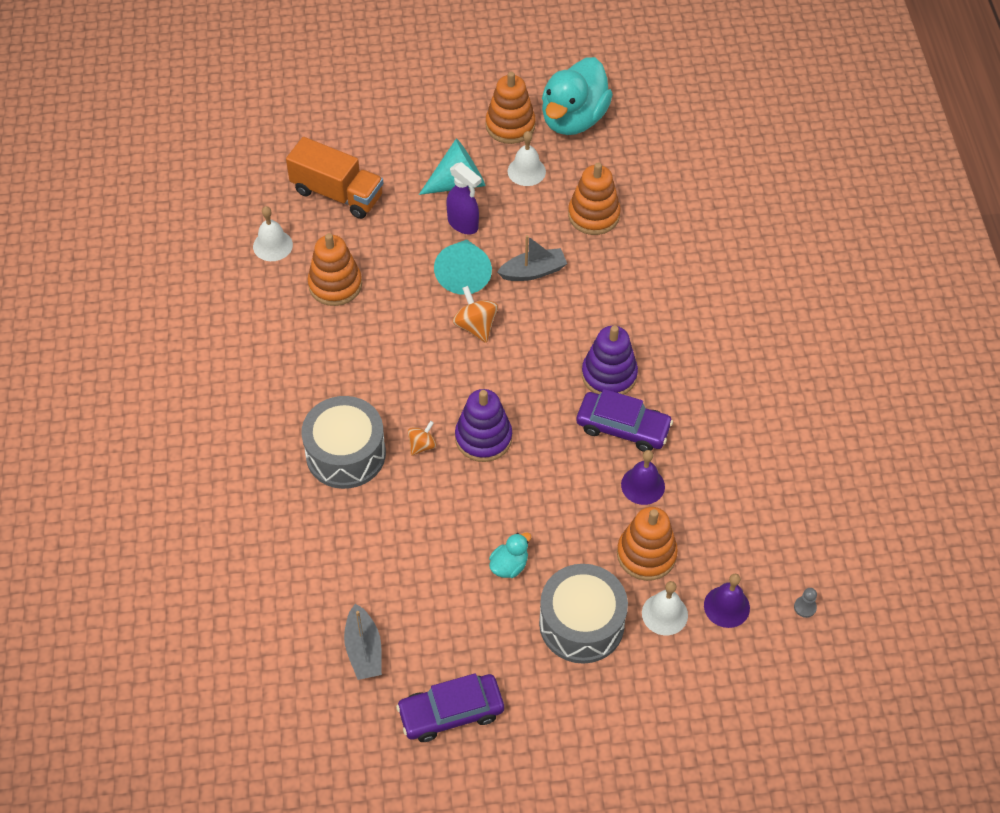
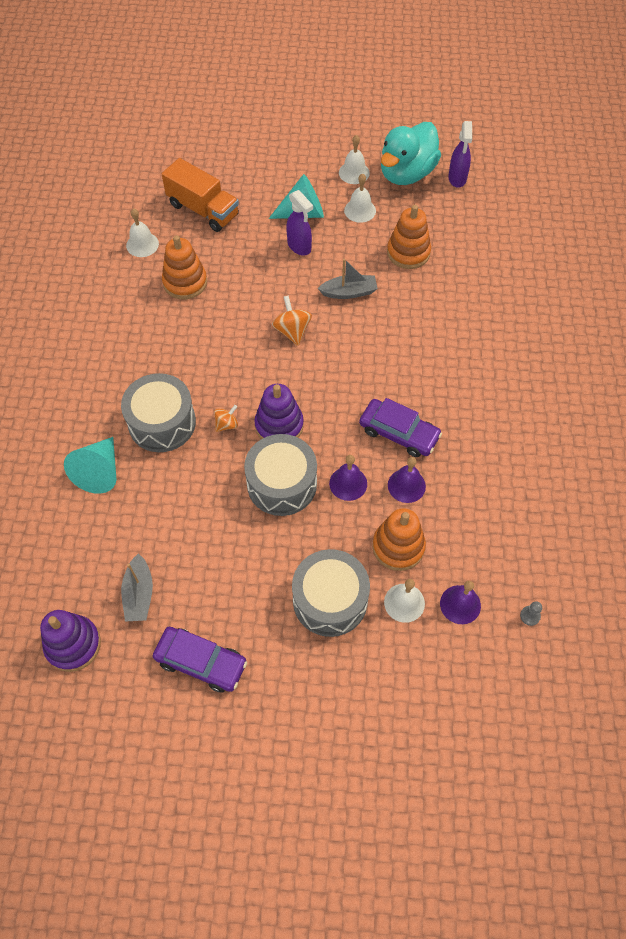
camera: 10 degrees right, 5 degrees up
purple car [396,673,504,742] -> purple car turned 150 degrees counterclockwise [153,627,247,692]
turquoise cone [434,240,492,295] -> turquoise cone moved to [64,437,117,494]
orange stacking toy [486,72,536,144] -> white bell [339,135,370,184]
turquoise duck [489,532,531,578] -> none
purple stacking toy [582,325,638,395] -> purple stacking toy moved to [40,610,101,672]
none -> grey drum [244,434,317,516]
none -> purple bell [329,455,367,501]
none -> purple spray bottle [448,121,472,188]

